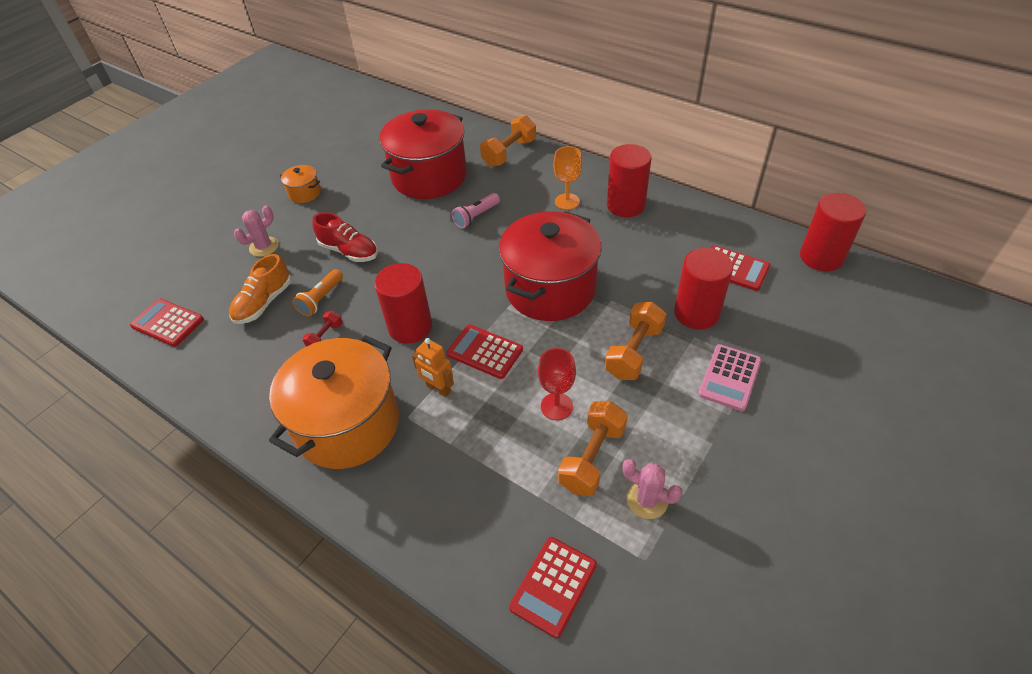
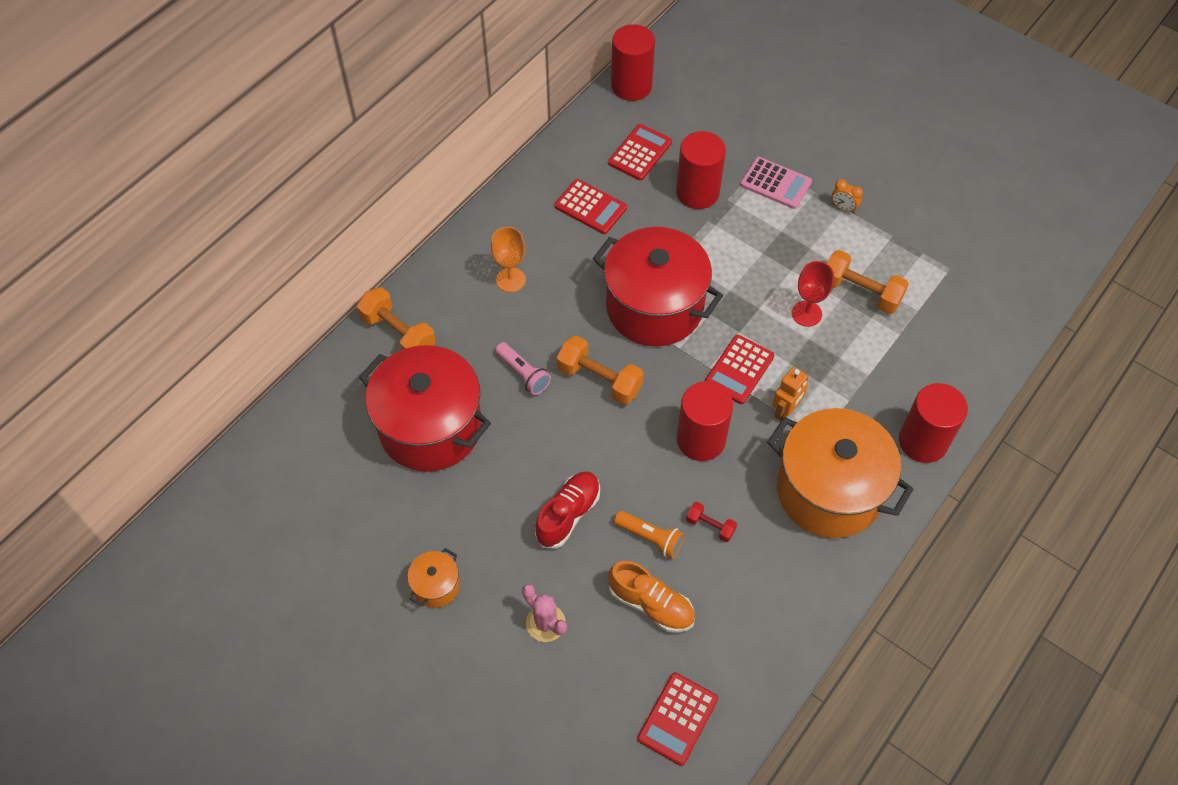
camera: 90 degrees left, 10 degrees up
red calculator [509,537,597,638] -> red calculator moved to [554,179,627,234]
orange dumbbell [605,302,666,380] -> orange dumbbell moved to [557,335,644,405]
red cylinder [607,144,652,217] -> red cylinder moved to [899,383,968,463]
pink cactus [623,459,683,519] -> none
none -> orange clock [831,179,863,213]

